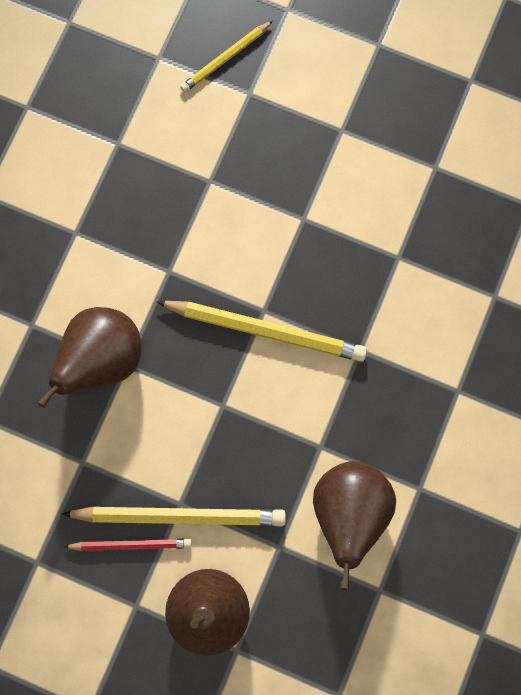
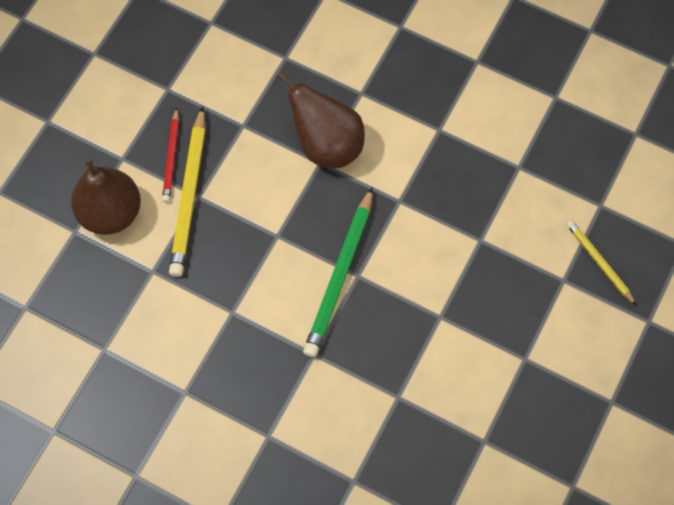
camera: 95 degrees right, 10 degrees down
yellow pencil [156,301,367,362] -> green pencil [303,187,373,357]
brown pear [313,461,396,590] -> none

